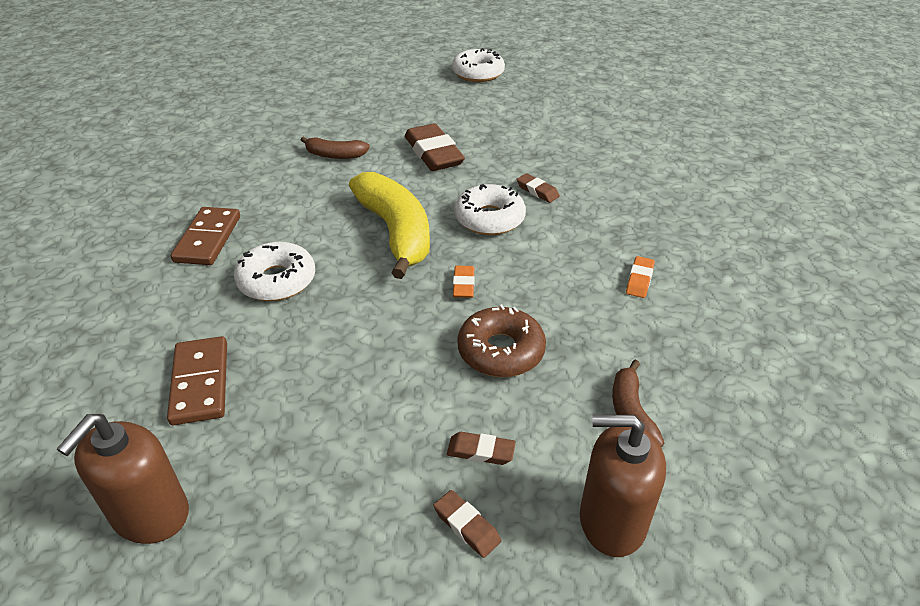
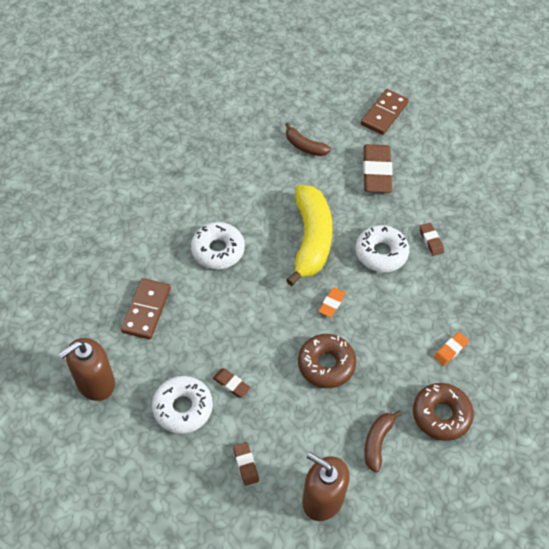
camera: 25 degrees right, 15 degrees up
brown domino [171,207,240,265] -> brown domino moved to [361,89,409,135]
brown eraser [447,432,516,465] -> brown eraser moved to [213,368,251,398]
white donut [452,48,505,82] -> white donut moved to [152,376,213,434]
none -> brown donut [413,383,474,441]

